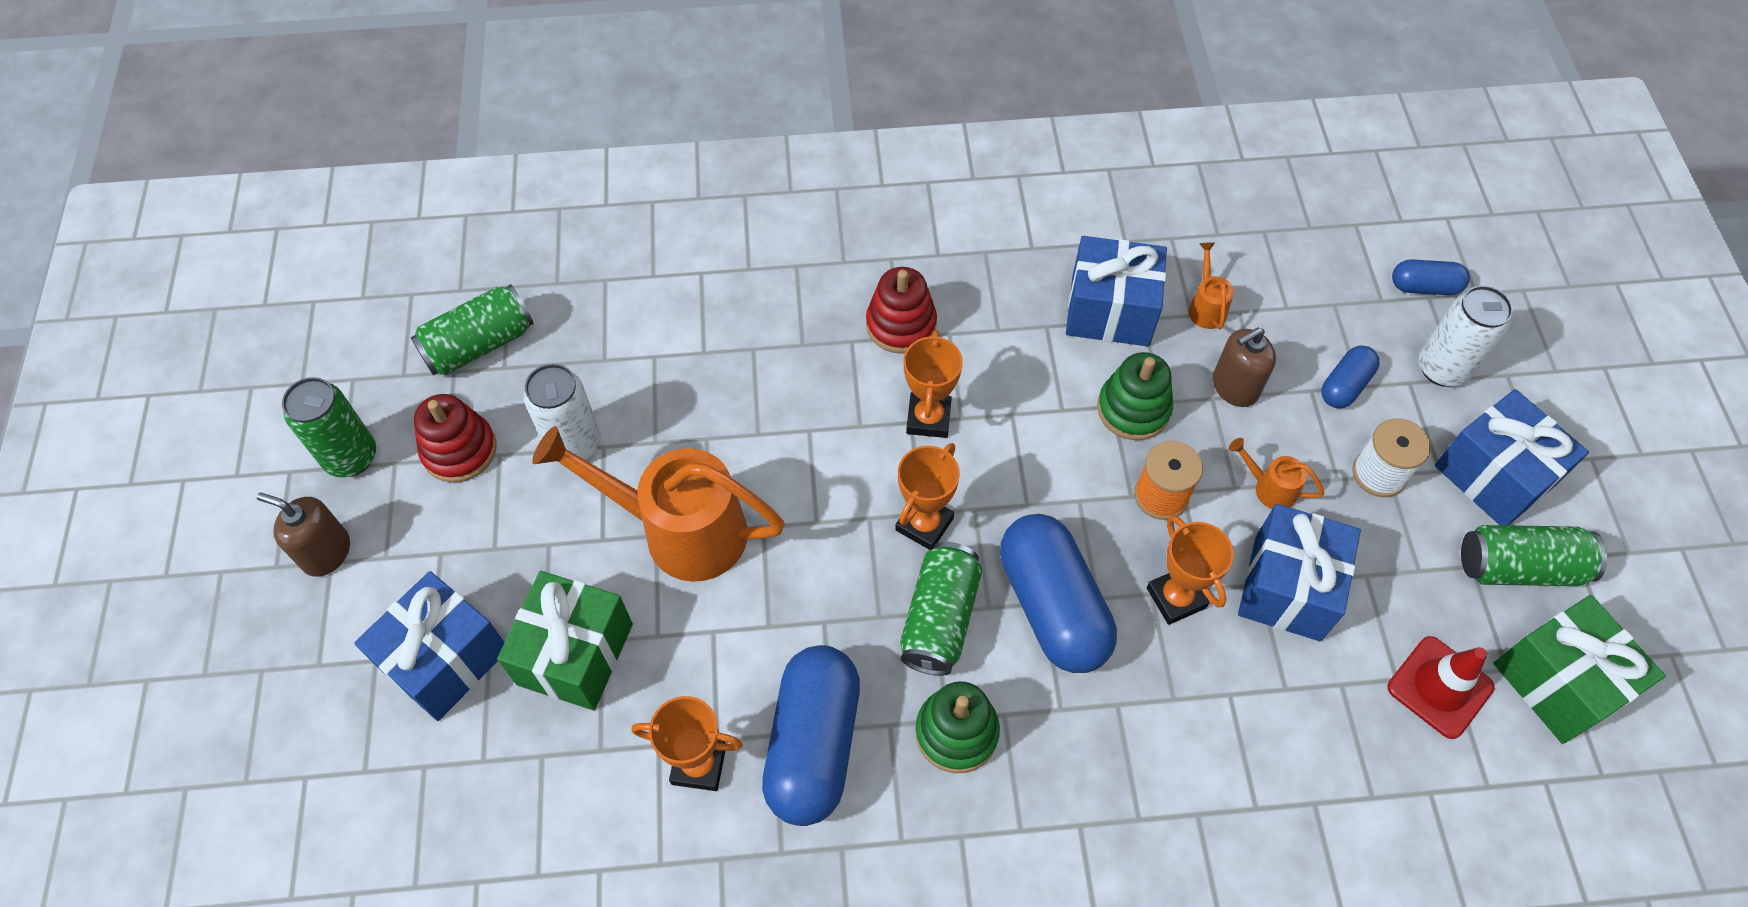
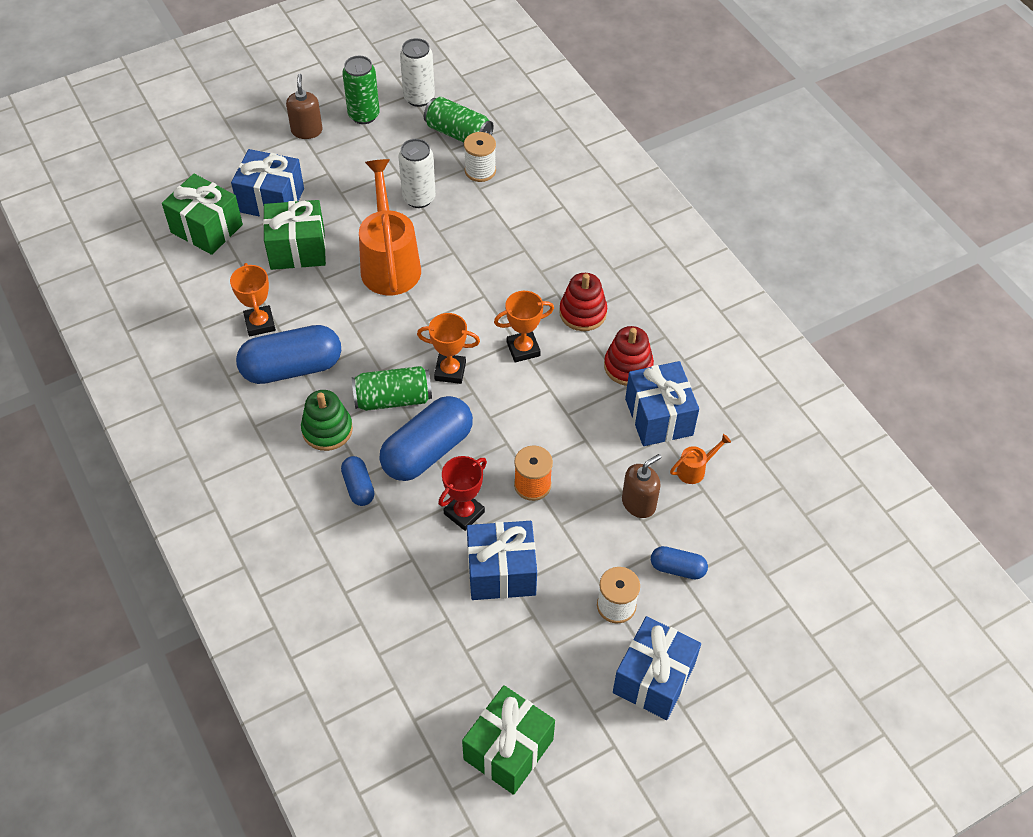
camera: 65 degrees right, 5 degrees down
red stacking toy [414,394,497,483] -> red stacking toy moved to [604,326,654,386]
green stacking toy [1097,352,1173,440] -> none
orange trophy [1146,515,1234,625] -> red trophy [438,456,487,531]
brown soap dispenser [1213,327,1276,407] -> brown soap dispenser turned 105 degrees clockwise [622,454,661,518]
orange watering can [1229,438,1324,509] -> none
red traffic cone [1388,636,1494,739] -> none
blue capsule [1392,259,1470,295] -> blue capsule moved to [341,456,374,506]
white can [1419,285,1513,387] -> white can moved to [400,38,435,107]
green can [1461,525,1607,586] -> none
none -> green gift [162,174,243,255]
none -> white spool [464,132,496,182]

